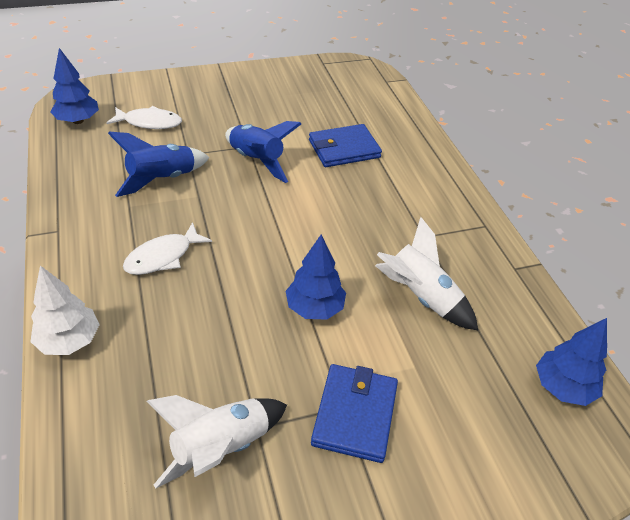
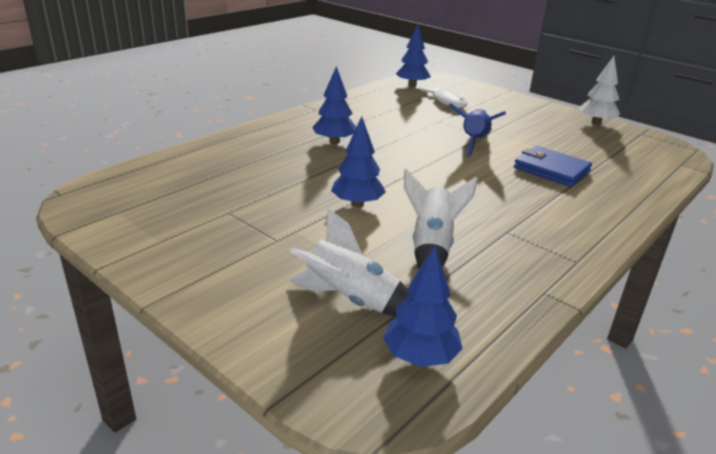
camera: 60 degrees right, 15 degrees down
white tree [30,266,100,355] -> white tree moved to [579,56,620,125]
blue rocket [108,132,210,197] -> none
white fish [123,222,212,275] -> blue tree [312,66,356,144]
white rocket [147,395,287,488] -> white rocket moved to [289,208,410,317]
blue wallet [311,364,398,463] -> none

